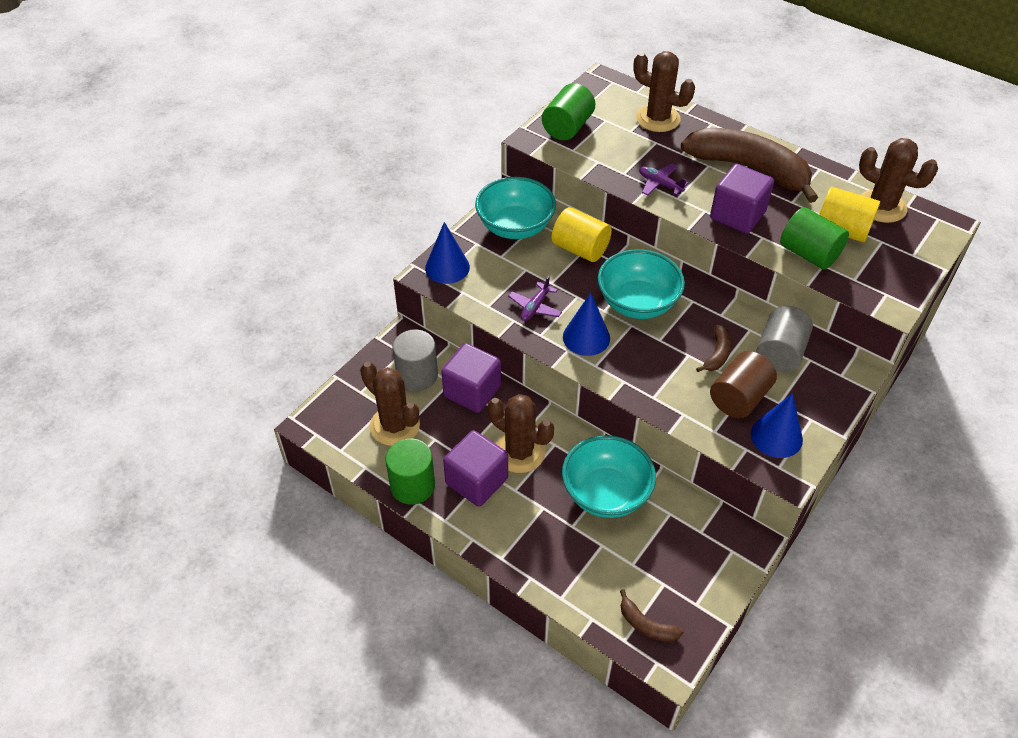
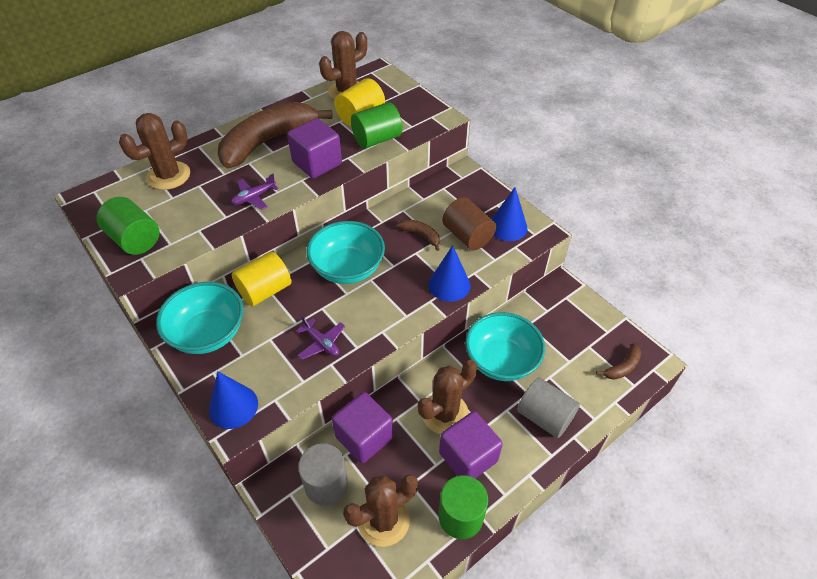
camera: 75 degrees left, 0 degrees up
blue cone [563,292,610,356] -> blue cone moved to [429,245,471,302]
grey cylinder [756,306,813,372] -> grey cylinder moved to [517,378,580,438]

